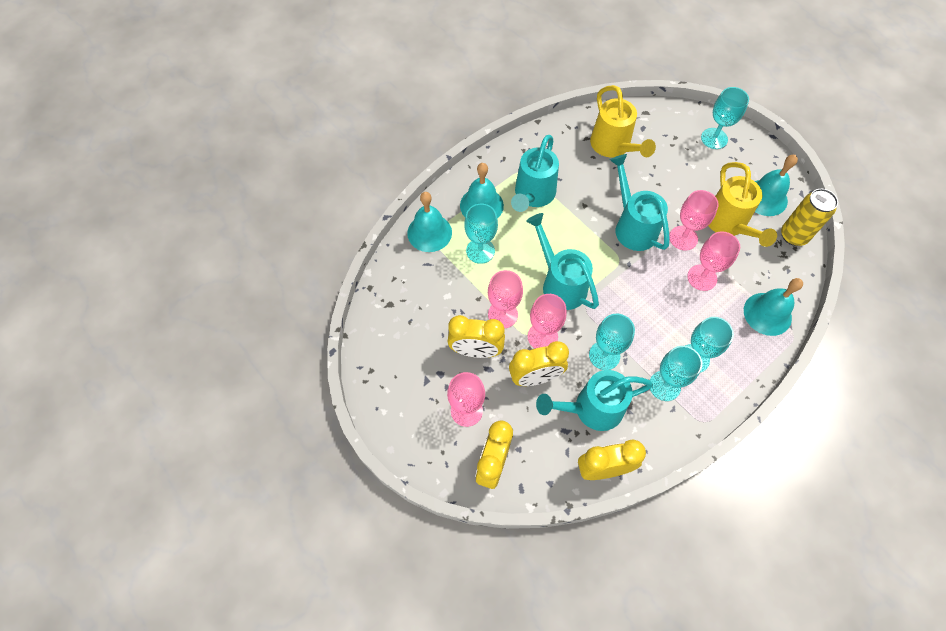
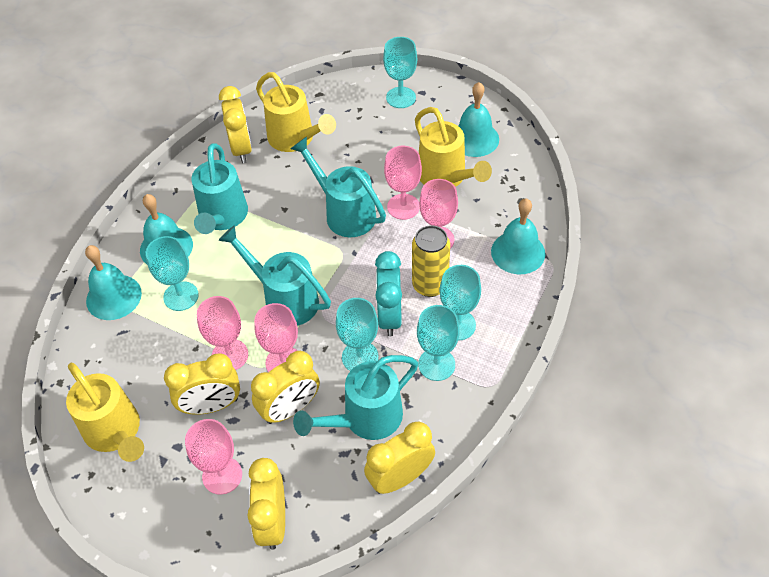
camera: 20 degrees left, 10 degrees down
yellow can [781,189,838,246] -> yellow can moved to [412,225,450,297]
none -> yellow watering can [66,363,144,462]
none -> yellow clock [219,86,252,163]
none -> turquoise clock [375,251,402,336]

